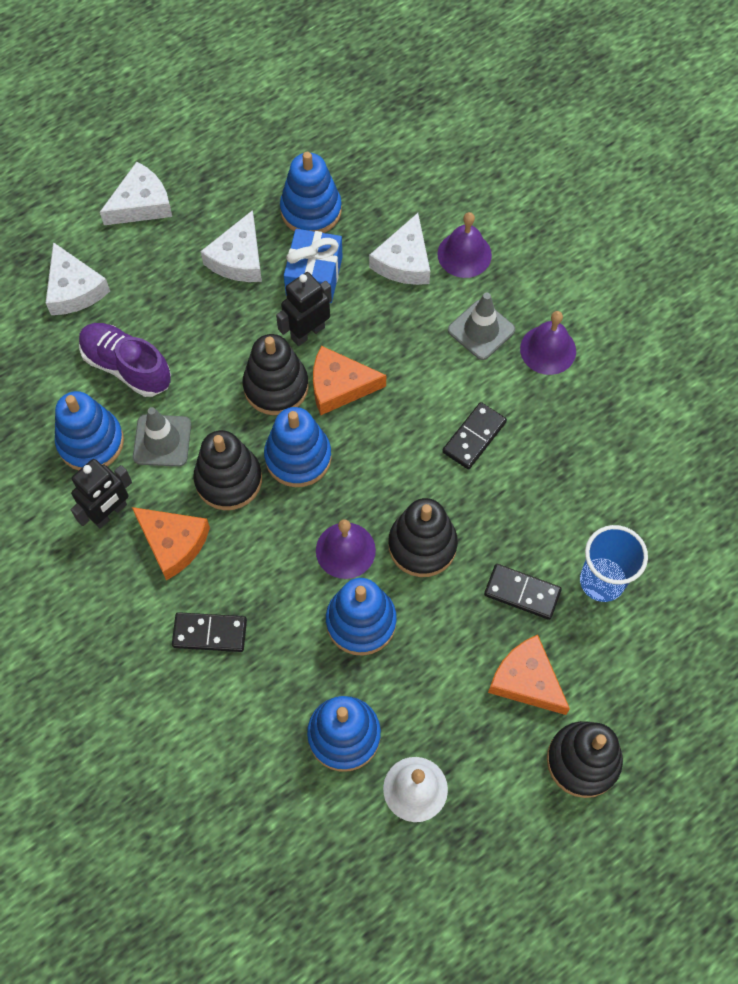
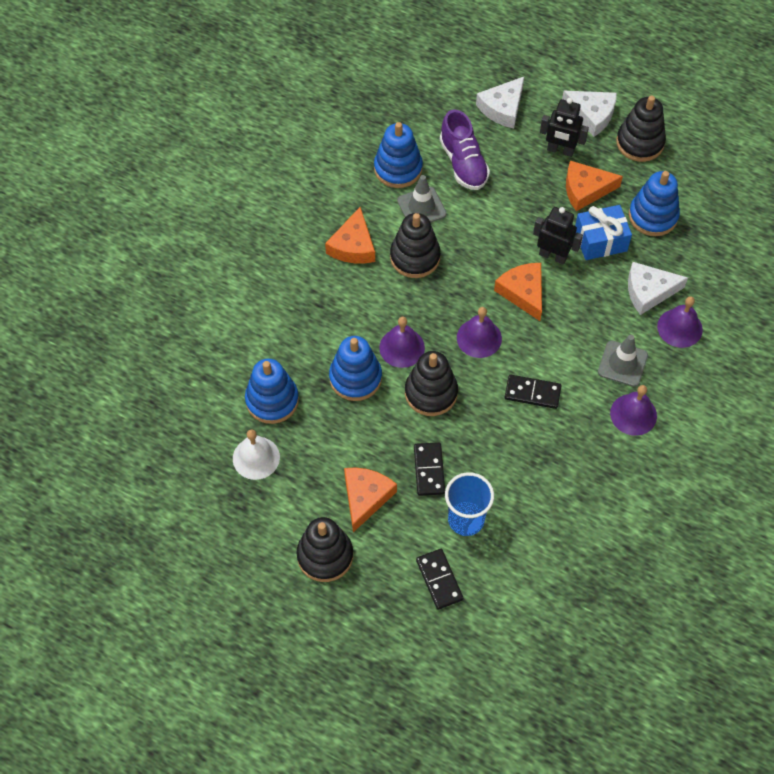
camera: 65 degrees right, 5 degrees down
black robot [71,459,132,528] -> black robot moved to [540,98,589,157]
purple shoe [79,323,171,397] -> purple shoe turned 150 degrees clockwise [440,110,490,190]
black domino [172,612,247,652] -> black domino moved to [416,549,463,610]
white cheese [201,210,262,282] -> orange cheese [566,161,623,211]
black stacking toy [243,334,309,415] -> black stacking toy moved to [616,96,666,162]
blue stacking toy [264,407,332,487] -> none
none -> purple bell [457,307,502,358]

